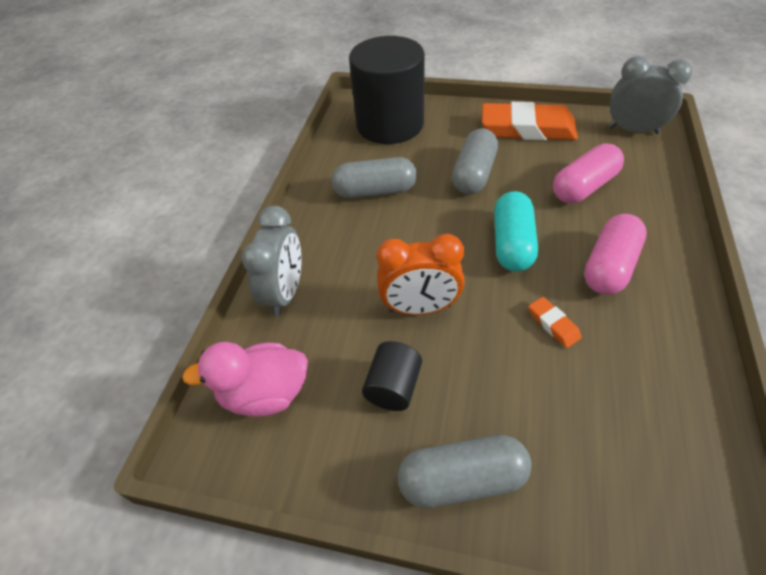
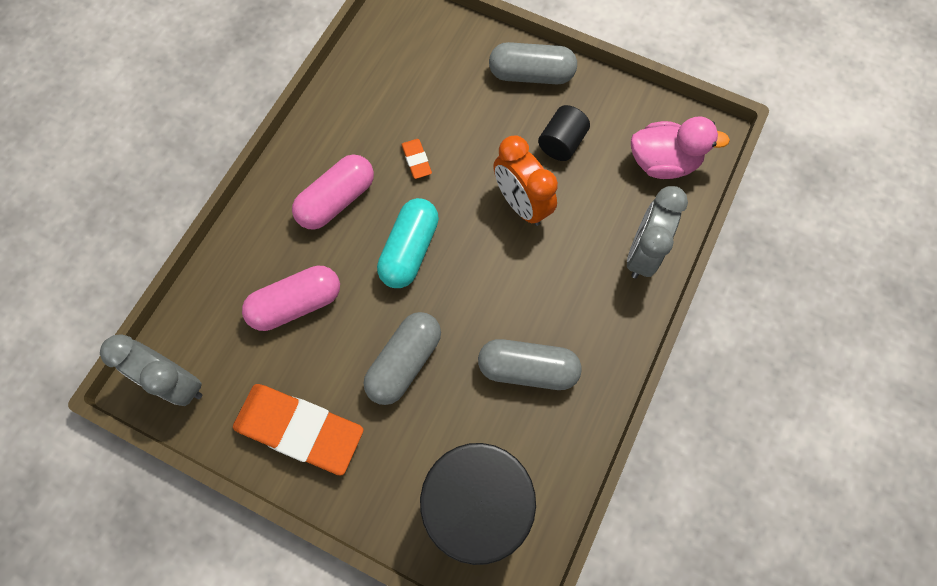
camera: 170 degrees left, 20 degrees up
orange clock [377,234,465,315] -> orange clock turned 135 degrees counterclockwise [493,136,558,226]

